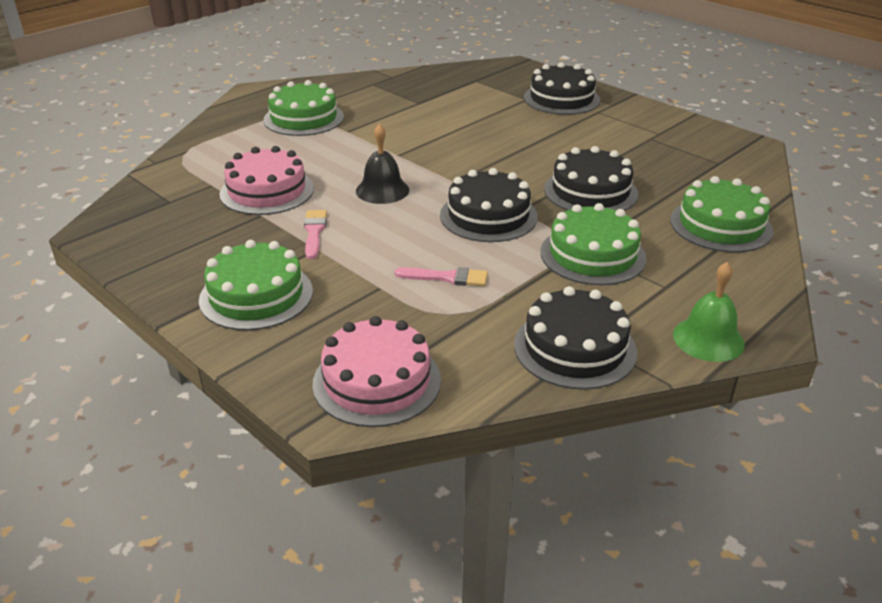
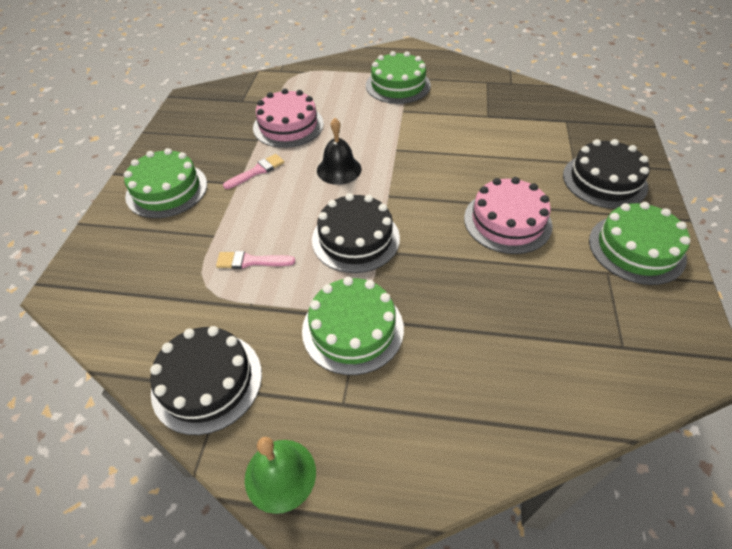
camera: 55 degrees right, 15 degrees up
pink cake [313,316,441,427] -> pink cake moved to [464,177,552,254]
pink brush [395,267,488,286] -> pink brush turned 120 degrees clockwise [216,251,295,269]
black cake [544,146,638,211] -> none
green cake [670,176,774,252] -> green cake moved to [589,202,691,285]

